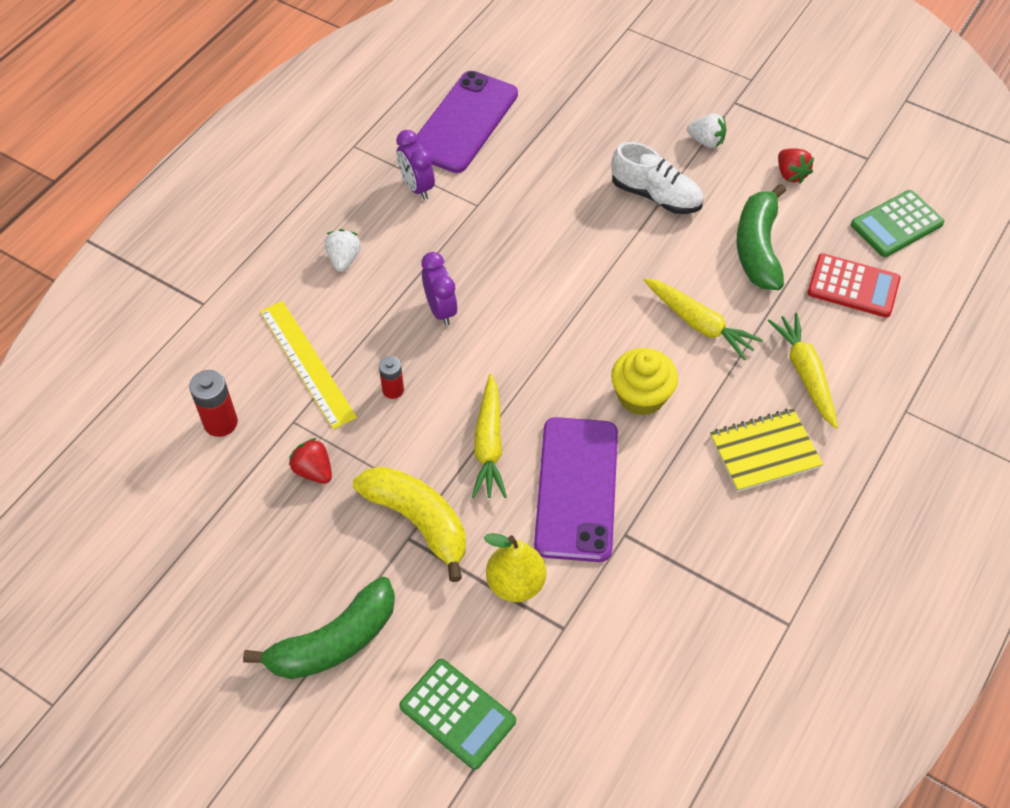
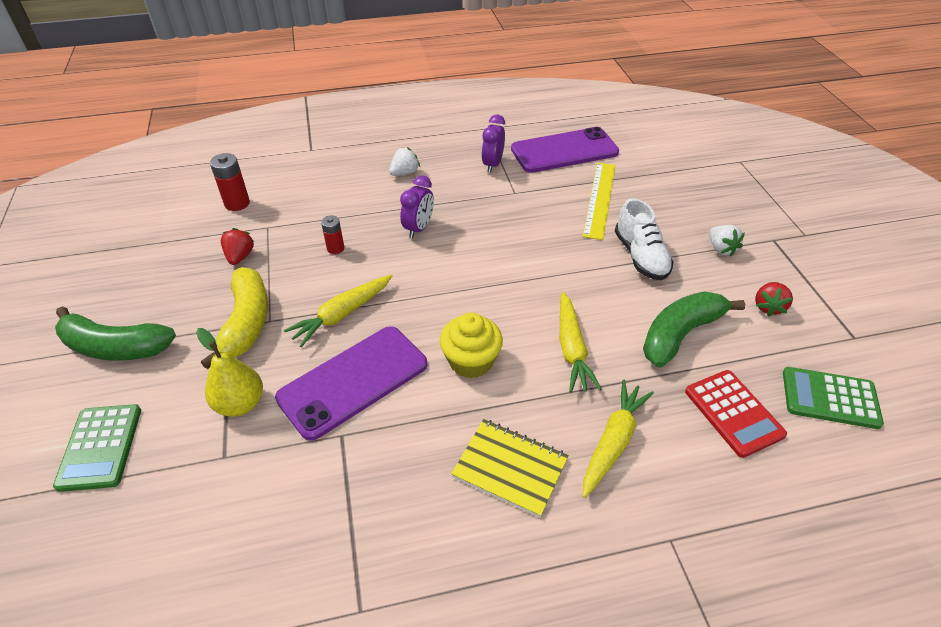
camera: 45 degrees right, 10 degrees down
yellow ruler [260,301,357,429] -> yellow ruler moved to [583,163,616,240]

